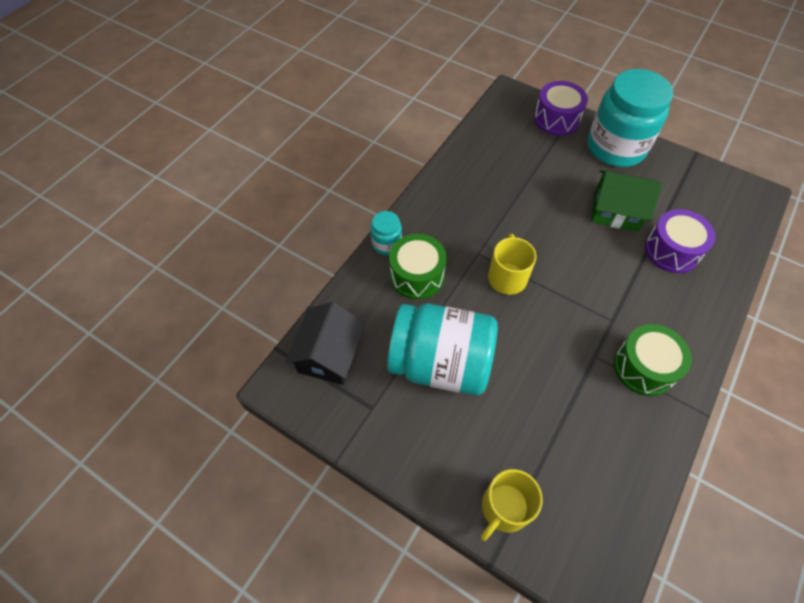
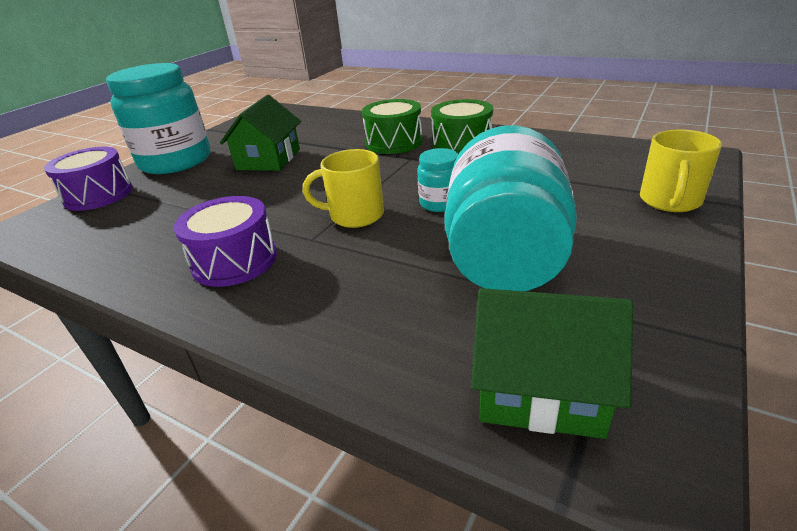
camera: 90 degrees left, 25 degrees down
black house [285,302,366,385] -> green house [471,288,633,439]
turquoise jar [371,211,402,255] -> turquoise jar moved to [417,148,458,212]
green drum [389,234,447,299] -> green drum moved to [362,99,423,154]
yellow mug [481,469,543,541] -> yellow mug turned 75 degrees clockwise [640,129,722,212]
purple drum [645,209,715,273] -> purple drum moved to [174,196,277,287]

